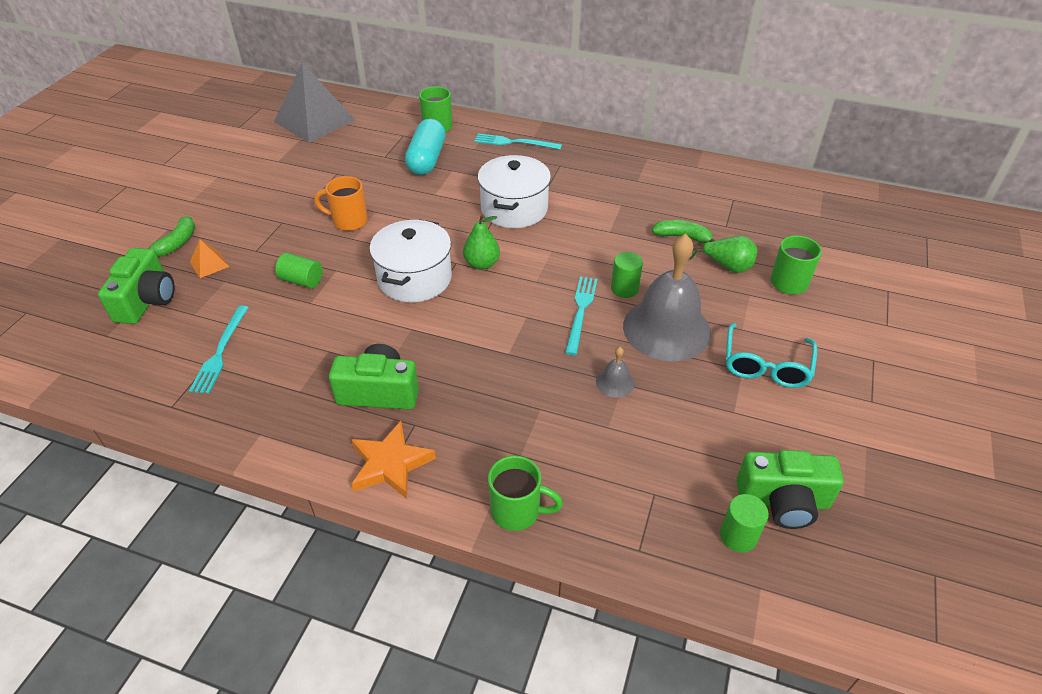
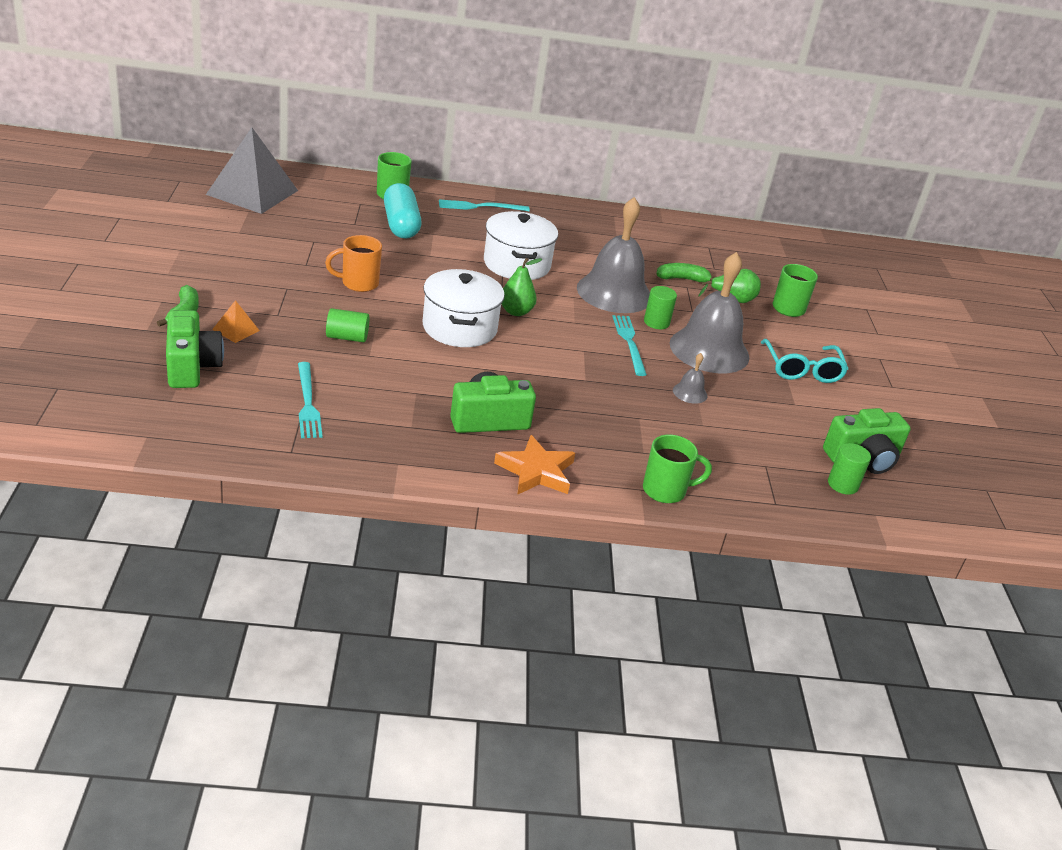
camera: 25 degrees left, 10 degrees down
none -> grey bell [577,197,650,313]

